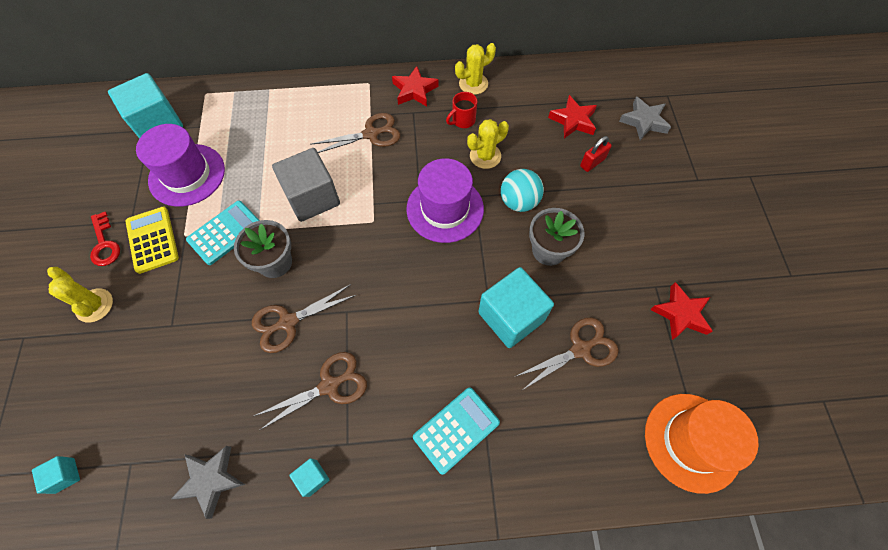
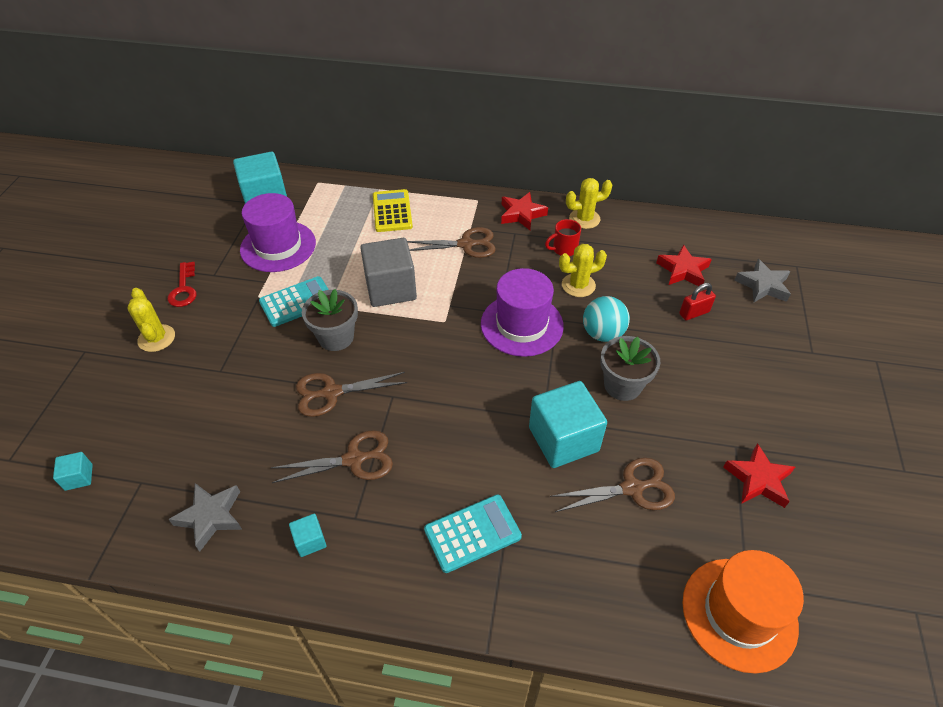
camera: 15 degrees right, 15 degrees down
yellow calculator [126,207,179,274] -> yellow calculator moved to [373,189,413,232]

